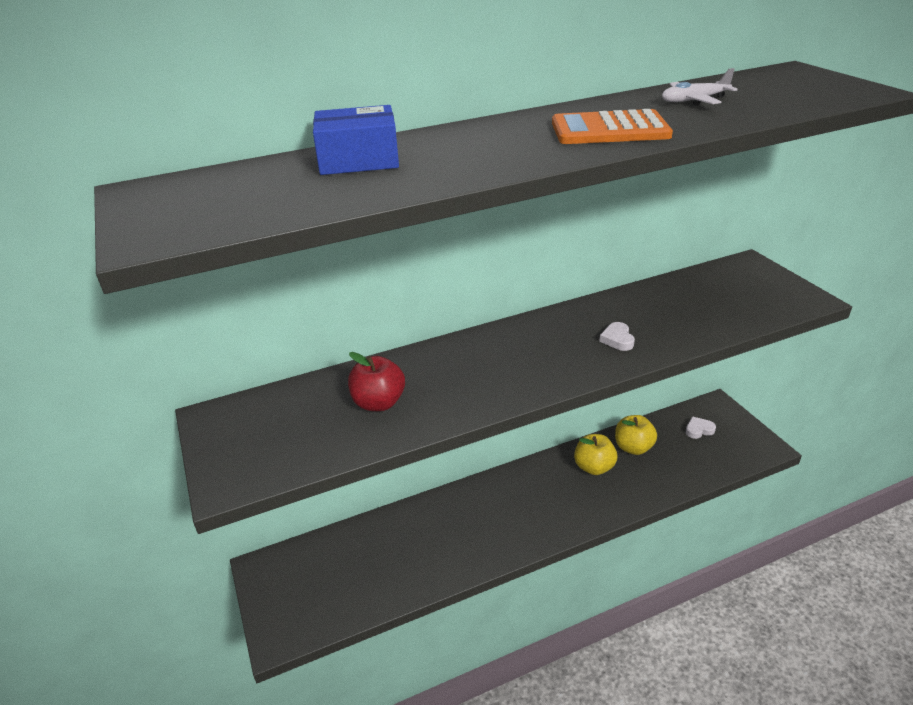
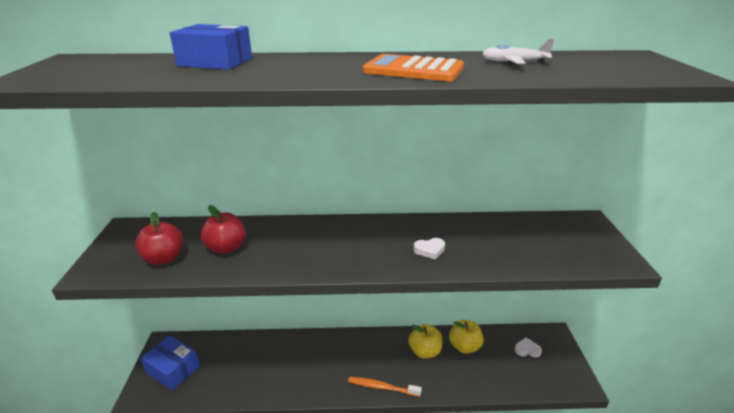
camera: 20 degrees right, 5 degrees down
white heart [599,322,635,351] -> white heart turned 120 degrees counterclockwise [413,238,445,260]
none -> red apple [135,212,184,265]
none -> blue box [140,335,200,391]
none -> orange toothbrush [348,377,422,397]

